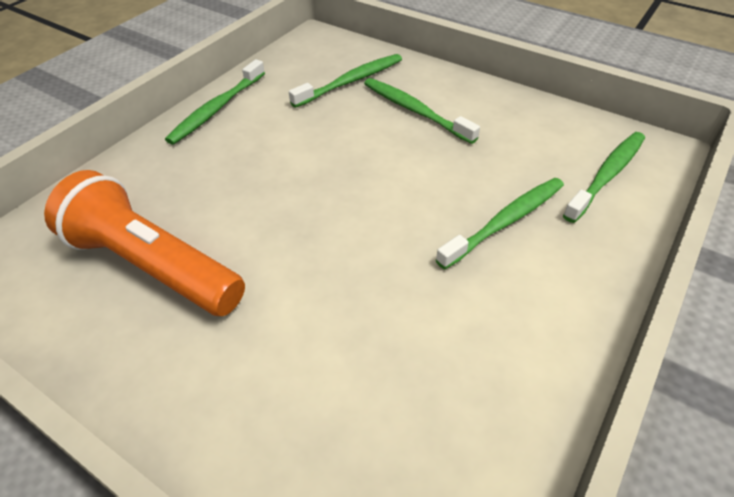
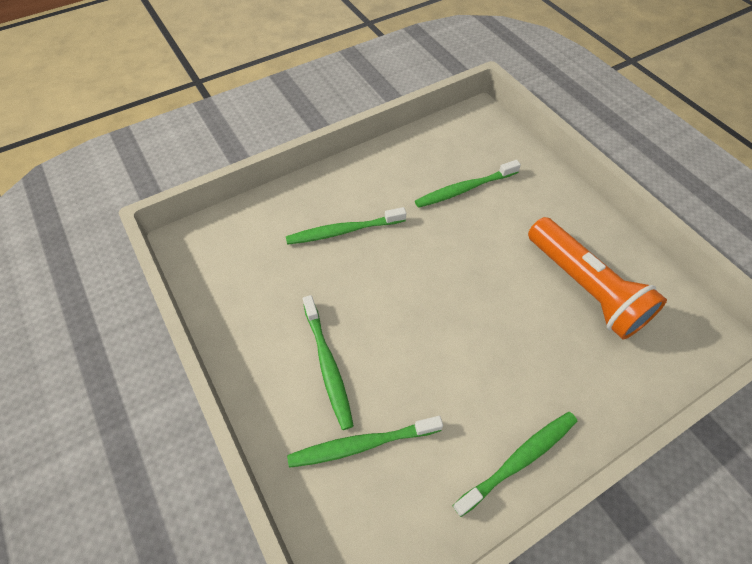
camera: 155 degrees left, 10 degrees up
green toothbrush [563,132,645,223] -> green toothbrush moved to [415,160,521,208]

